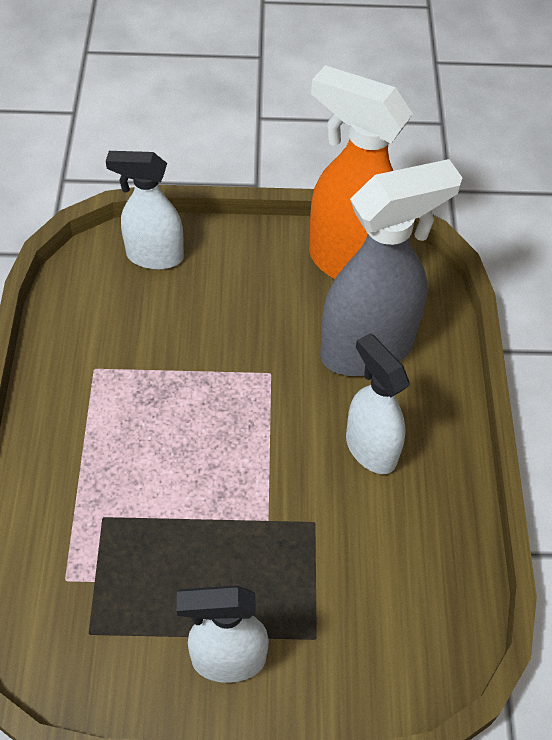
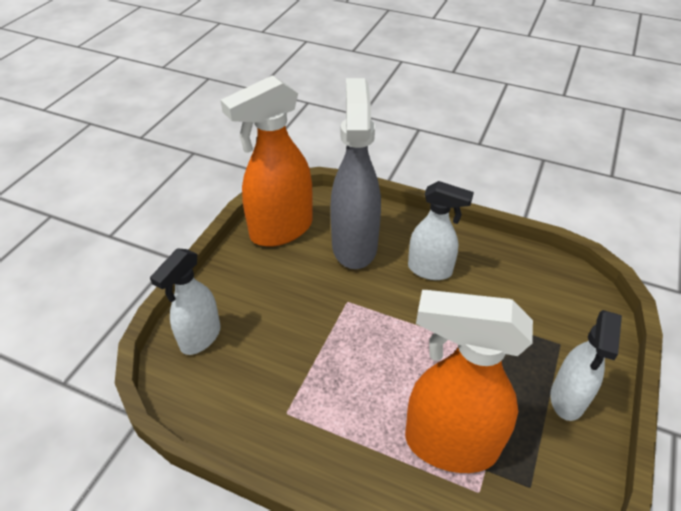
camera: 65 degrees left, 10 degrees down
white spray bottle [346,333,409,474] -> white spray bottle turned 150 degrees counterclockwise [408,181,474,280]
none -> orange spray bottle [405,290,533,473]

